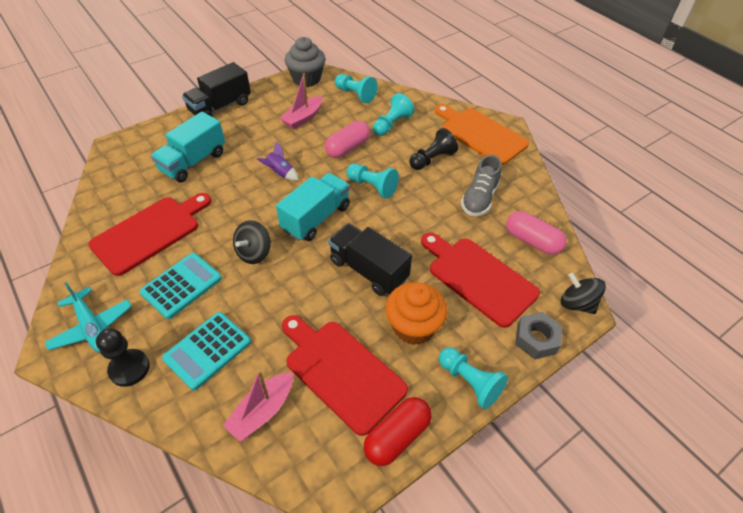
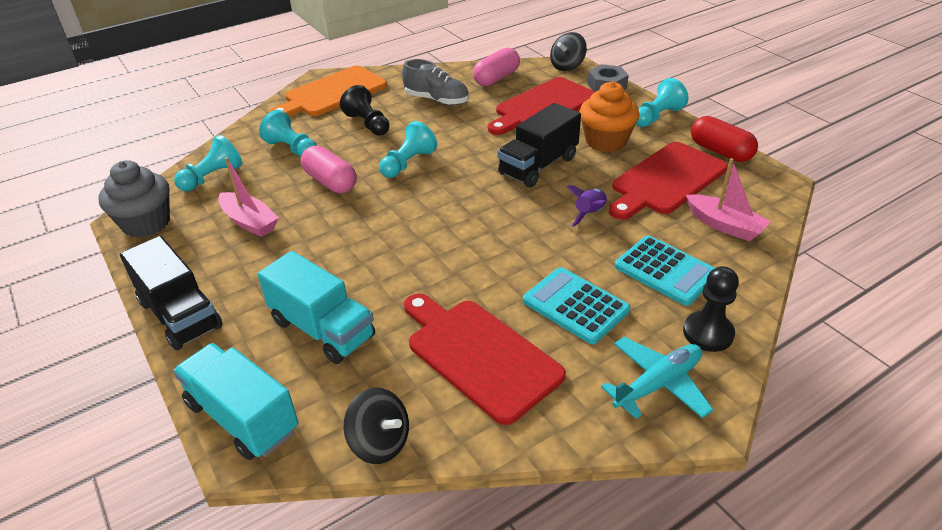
camera: 85 degrees left, 10 degrees down
black spinning top [233,220,271,264] -> black spinning top moved to [343,388,409,464]
purple rocket [257,142,299,181] -> purple rocket moved to [567,185,607,227]
turquoise truck [276,173,350,241] -> turquoise truck moved to [173,343,298,460]

